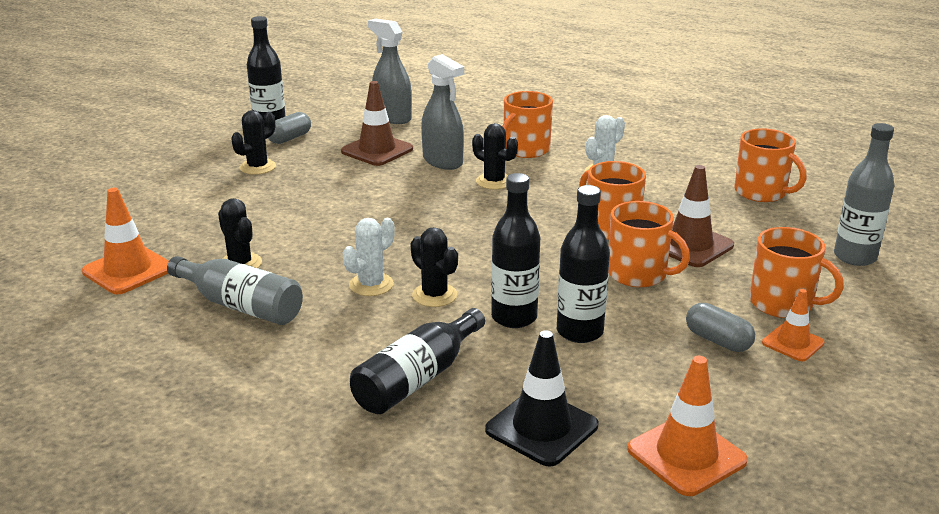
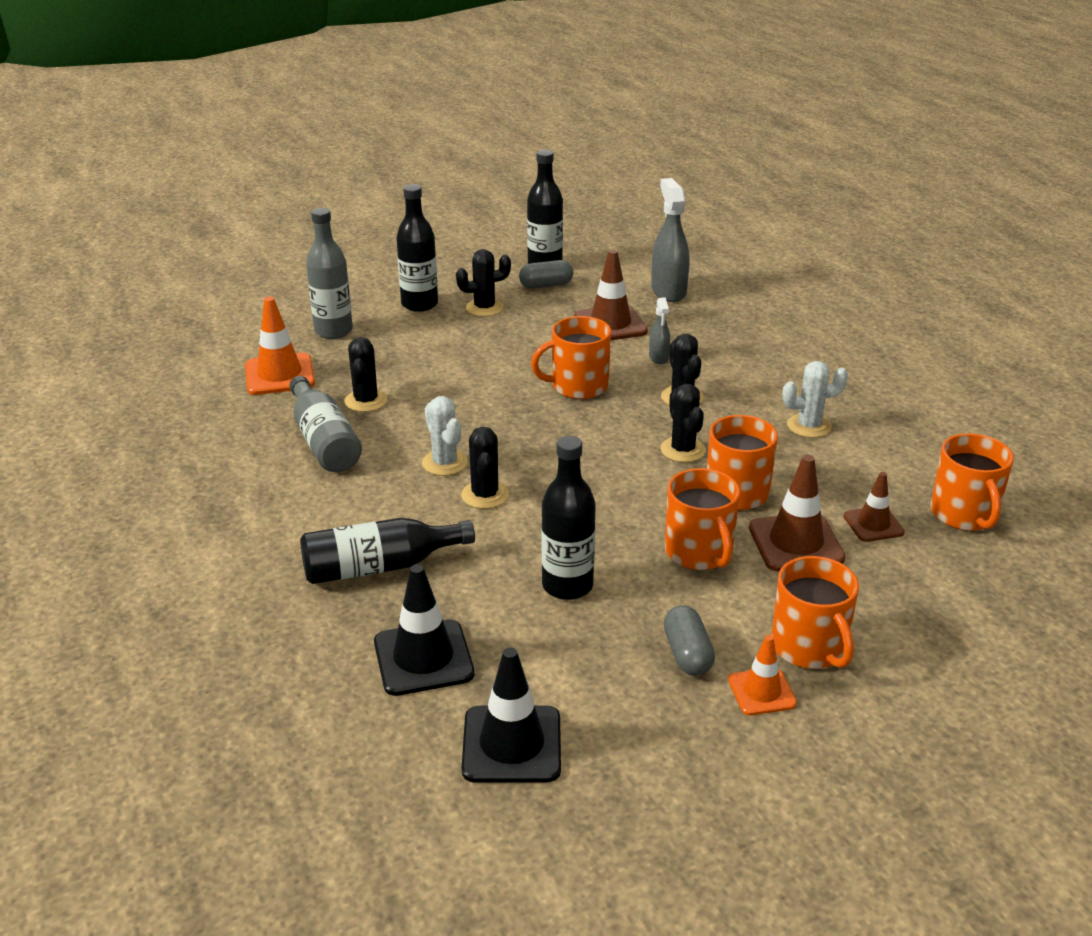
camera: 35 degrees right, 5 degrees up
white cactus [343,218,395,296] -> white cactus turned 75 degrees clockwise [422,396,468,476]
grey spray bottle [421,54,464,170] -> grey spray bottle [649,297,670,364], size x0.53
black bottle [491,173,540,328] -> black bottle moved to [396,184,438,312]
orange mug [502,91,553,158] -> orange mug moved to [531,316,611,399]
orange traffic cone [627,356,748,496] -> black traffic cone [462,648,561,783]
grey bottle [834,123,894,266] -> grey bottle moved to [306,208,353,339]
none -> black cactus [660,384,706,462]
none -> brown traffic cone [843,472,905,542]

